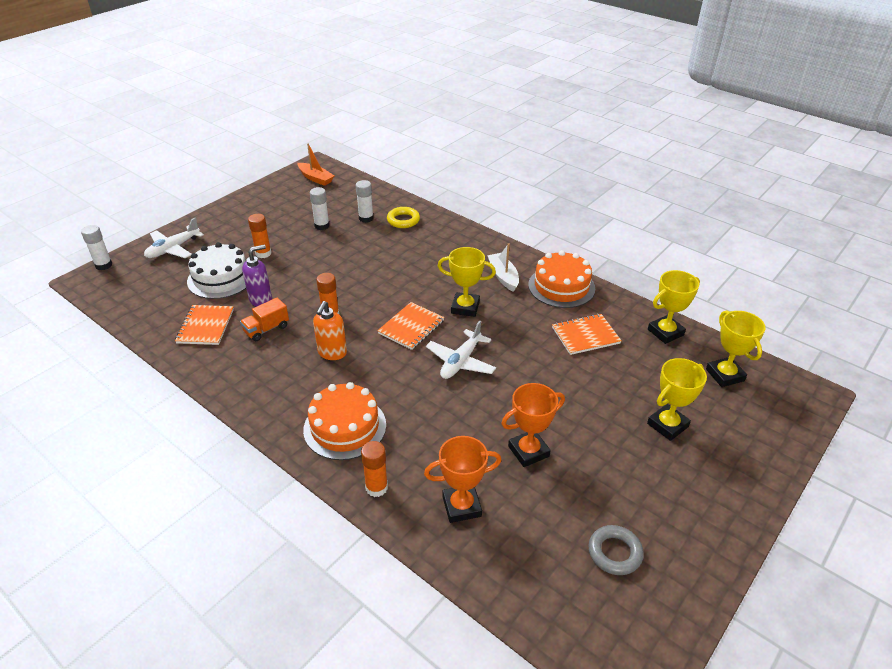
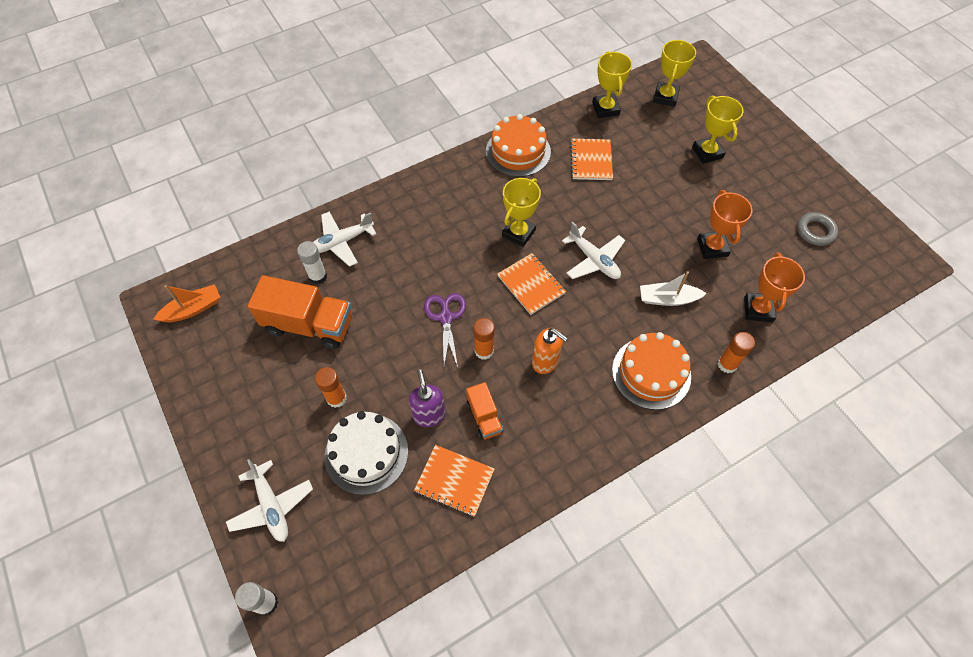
camera: 70 degrees left, 20 degrees up
white glue stick [310,187,330,230] -> orange truck [247,275,352,349]
yellow ring [387,207,420,228] -> white plane [313,212,377,267]
white boat [487,243,519,292] -> white boat moved to [640,271,707,306]
yellow trophy [706,310,766,387] -> yellow trophy turned 75 degrees counterclockwise [653,40,696,107]
none -> purple scissors [424,293,466,368]

